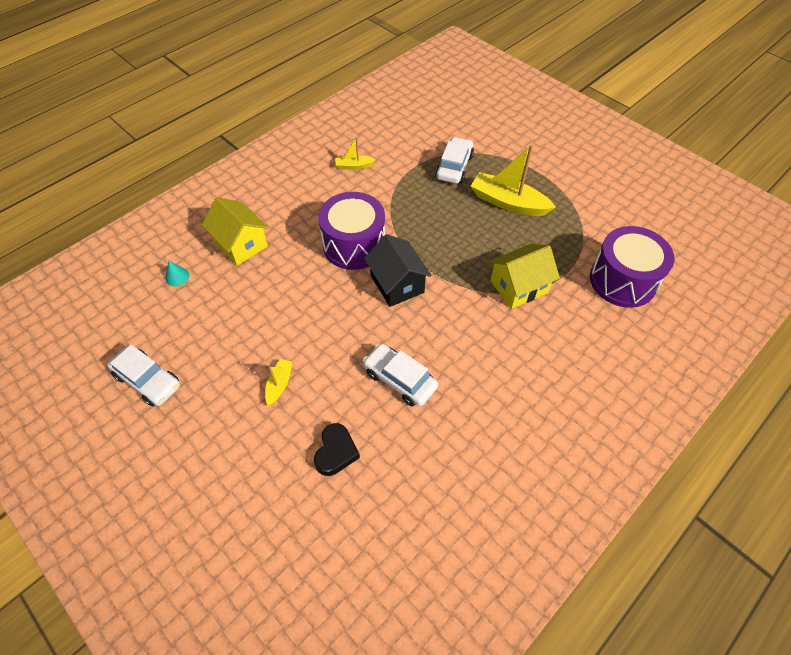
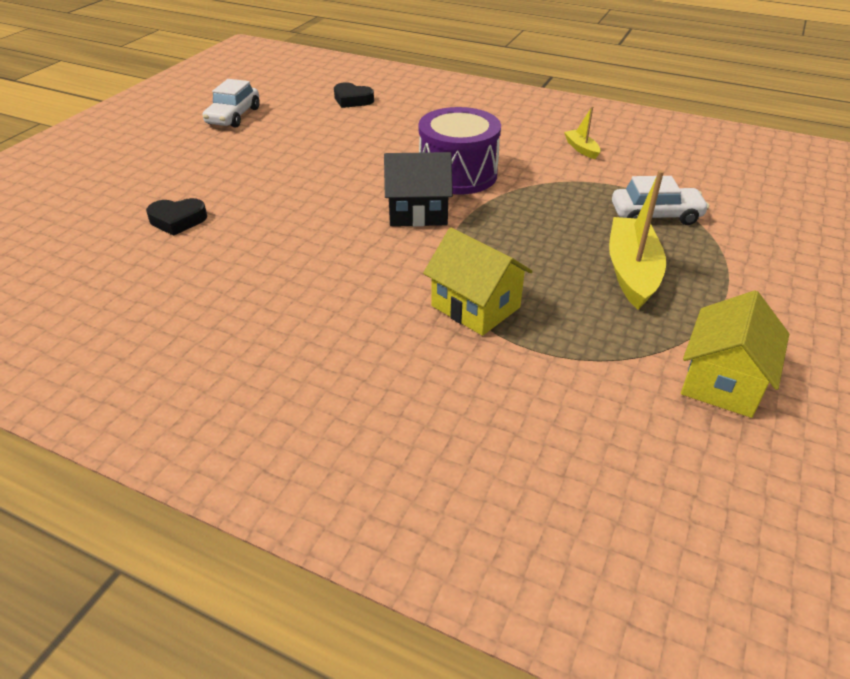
camera: 70 degrees right, 15 degrees down
turquoise cone [165,261,189,287] -> black heart [334,82,374,108]
yellow house [202,197,269,266] -> yellow house moved to [681,291,789,418]
yellow boat [265,359,293,406] -> none
white car [363,344,438,406] -> none
black house [364,234,432,307] -> black house turned 45 degrees clockwise [384,152,453,227]
purple drum [590,226,674,308] -> none

